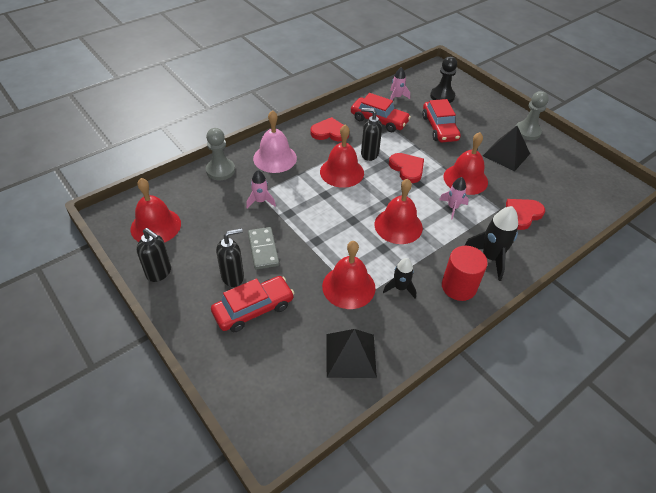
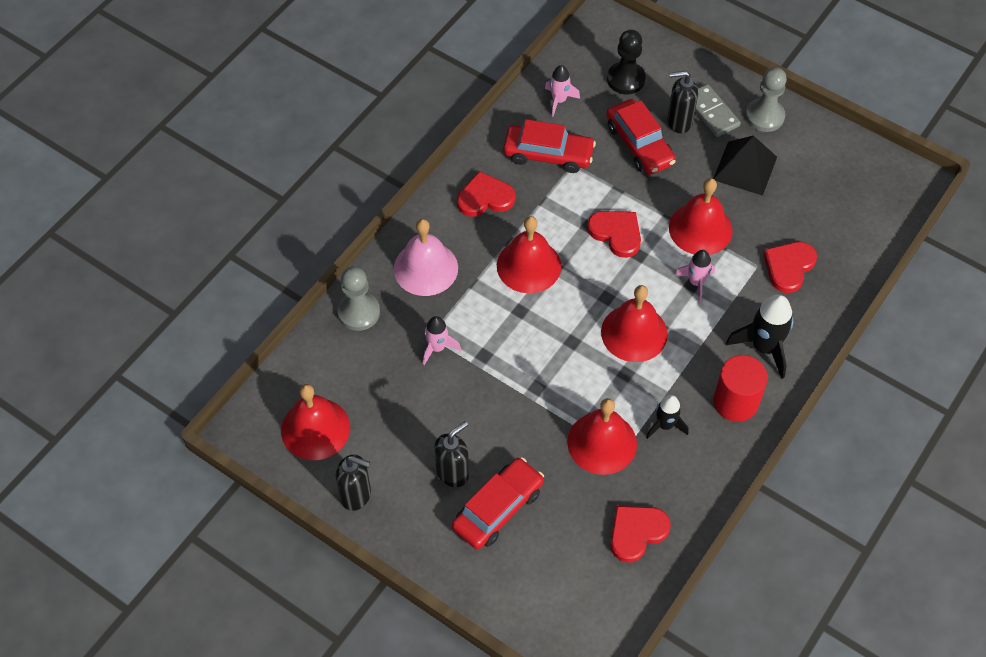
camera: 15 degrees left, 10 degrees up
grey domino [248,227,279,269] -> grey domino moved to [695,84,741,137]
black pyramid [326,329,377,378] -> red heart [610,506,671,562]
black soap dispenser [361,108,382,161] -> black soap dispenser moved to [667,71,698,133]

